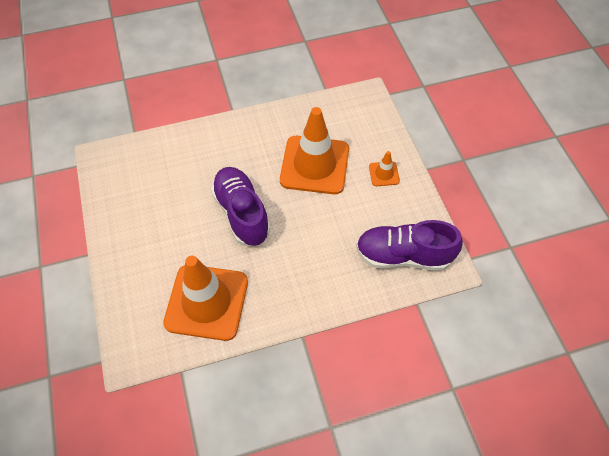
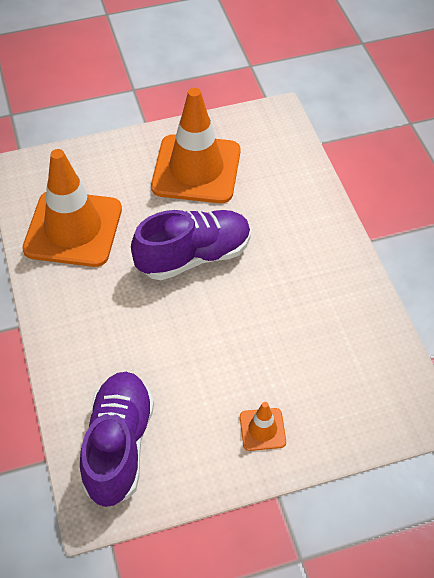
camera: 90 degrees right, 5 degrees down
orange traffic cone [280,107,349,194] -> orange traffic cone moved to [151,88,241,203]

